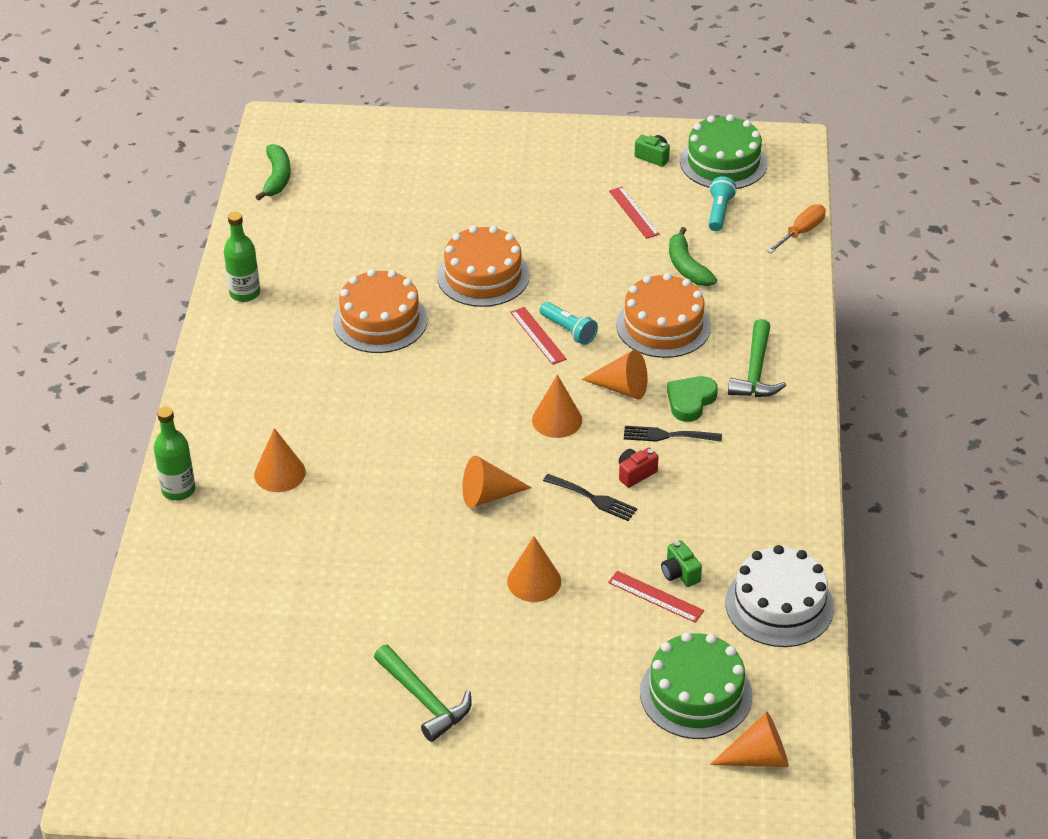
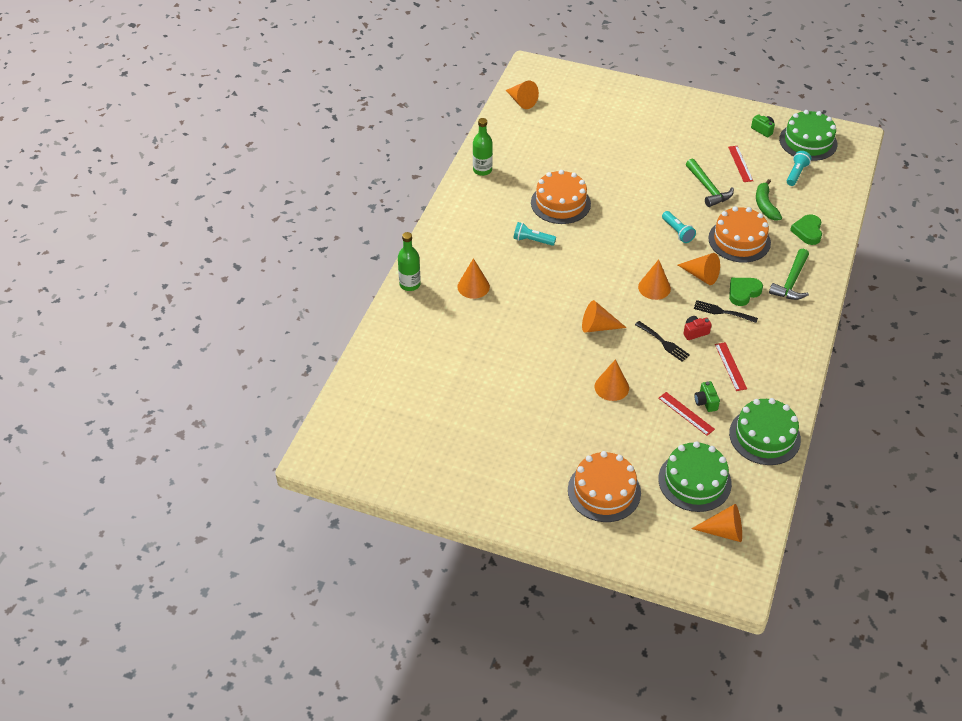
camera: 15 degrees right, 5 degrees up
green banana [256,144,291,200] -> orange cone [506,81,539,109]
green hammer [374,645,472,742] -> green hammer moved to [686,158,734,207]
orange cake [437,226,530,307] -> orange cake moved to [568,451,641,522]
red ruler [510,307,567,365] -> red ruler moved to [715,342,747,391]
white cake [726,545,834,647] -> green cake [729,398,801,465]
orange screwdriver [767,204,826,253] -> none
none -> turquoise flashlight [513,222,556,246]
none -> green heart [790,214,822,245]

